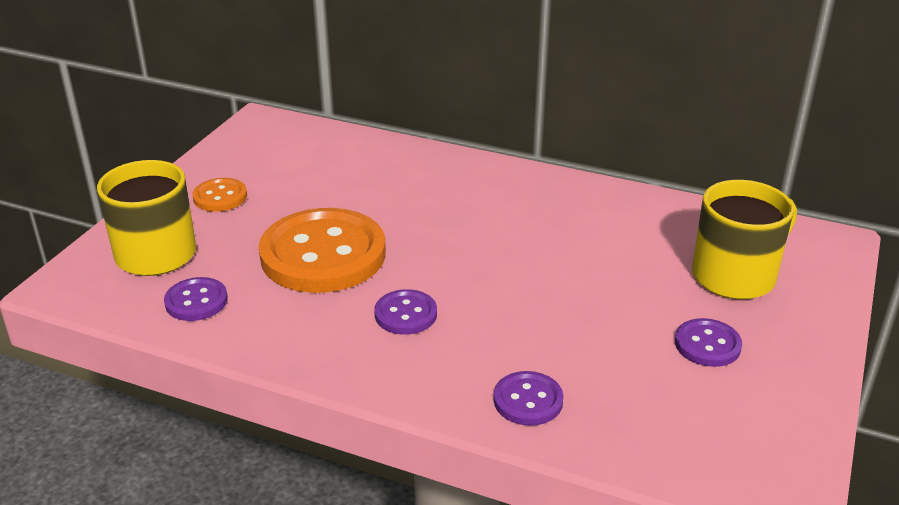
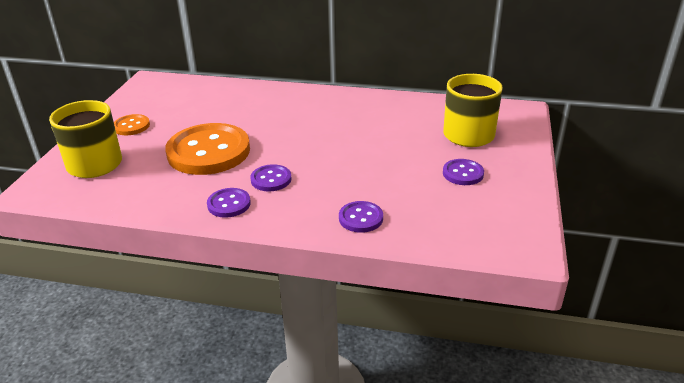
camera: 10 degrees left, 0 degrees up
purple button [164,277,228,321] -> purple button moved to [207,188,251,218]

